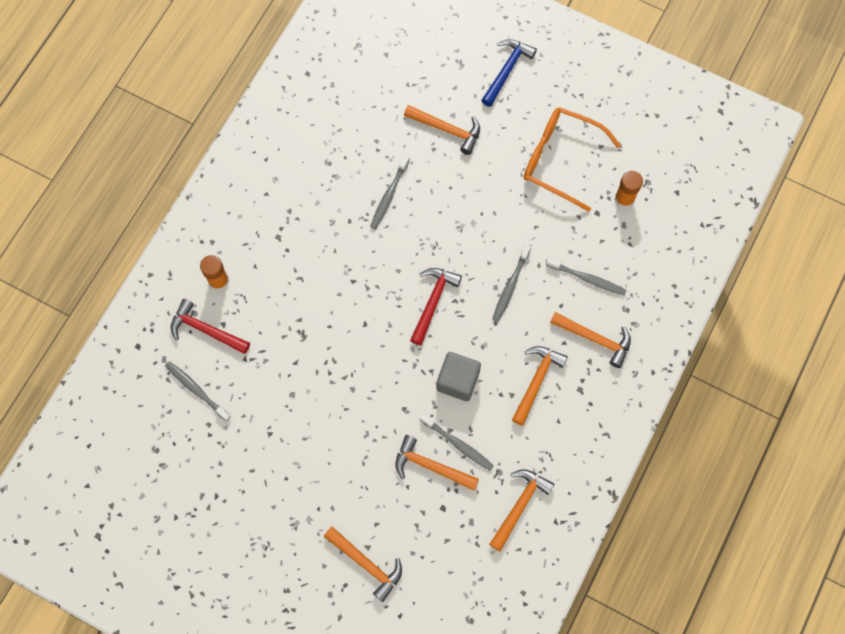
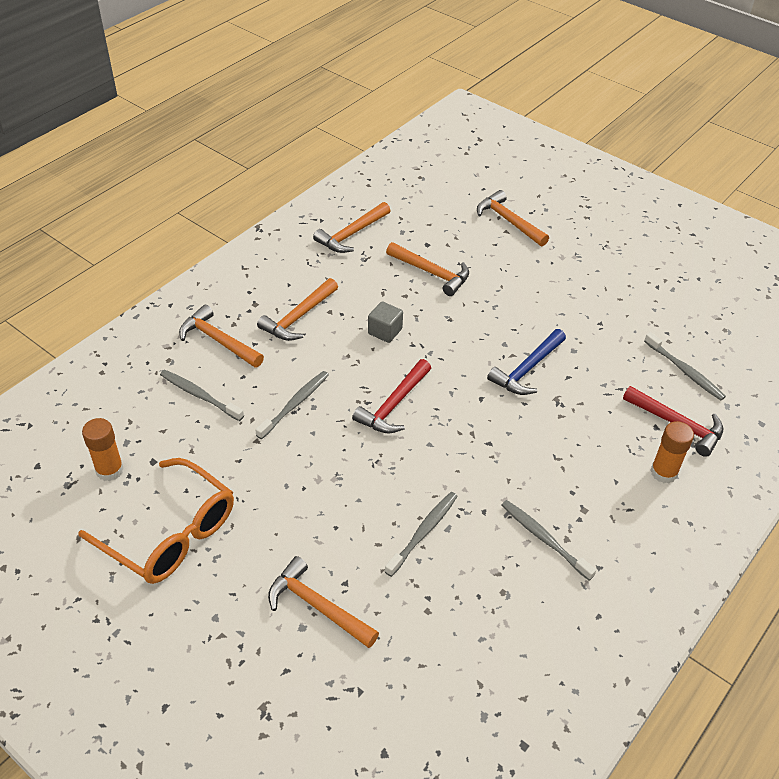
camera: 170 degrees left, 25 degrees down
grey toothbrush [420,414,494,471] -> grey toothbrush moved to [502,500,596,580]
grey cube [437,352,481,401] -> grey cube [368,301,403,343], size x0.66
blue hammer [481,39,537,107] -> blue hammer moved to [487,329,566,395]

